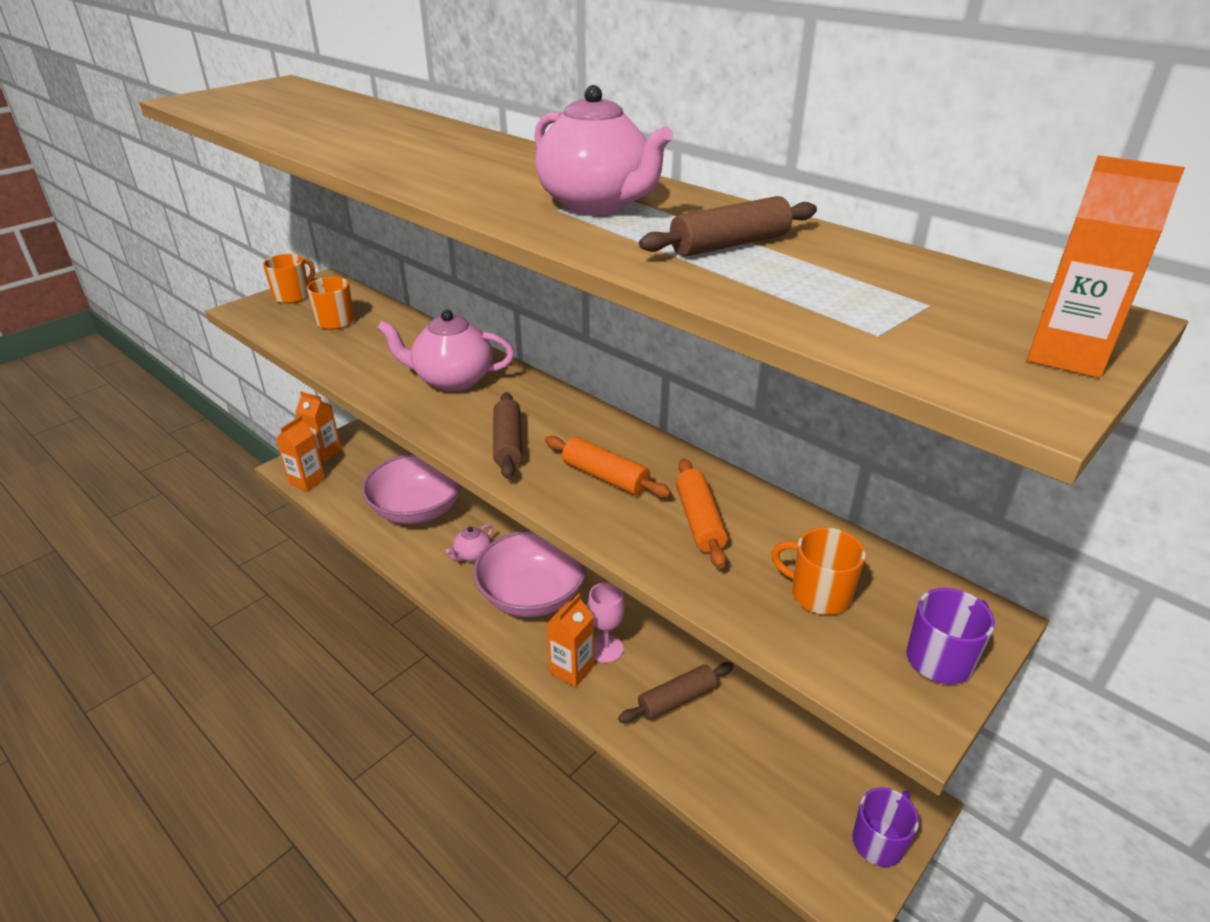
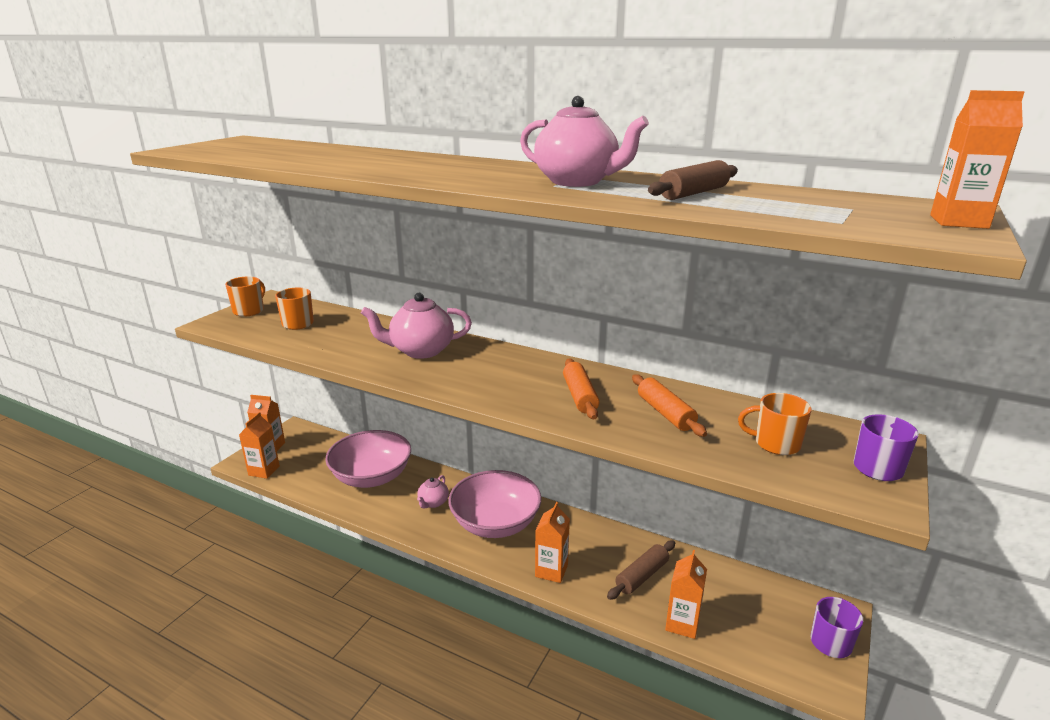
camera: 15 degrees left, 10 degrees down
brown rolling pin [493,392,522,479] -> none
orange rolling pin [545,436,672,498] -> orange rolling pin turned 60 degrees clockwise [563,358,600,419]
pink goblet [588,582,624,663] -> none
none -> orange carton [665,550,707,639]

